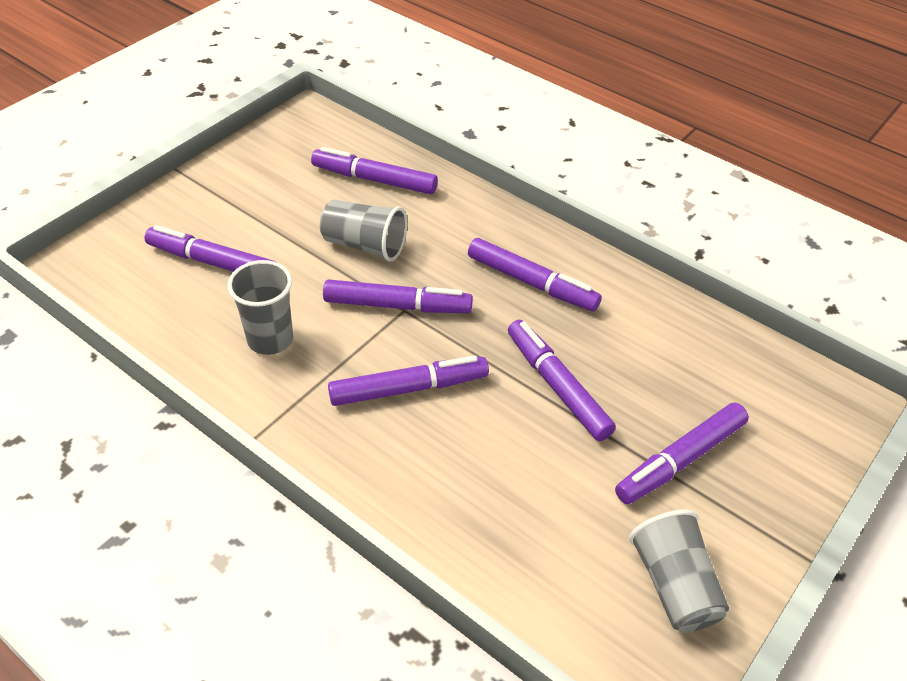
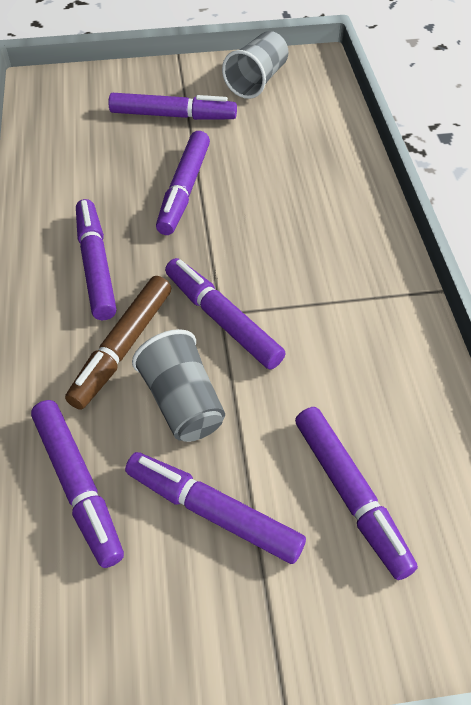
camera: 135 degrees left, 5 degrees up
grey cup [227,260,293,355] -> none
purple marker [328,355,489,406] -> purple marker moved to [125,452,306,564]
none -> brown marker [65,276,171,410]

